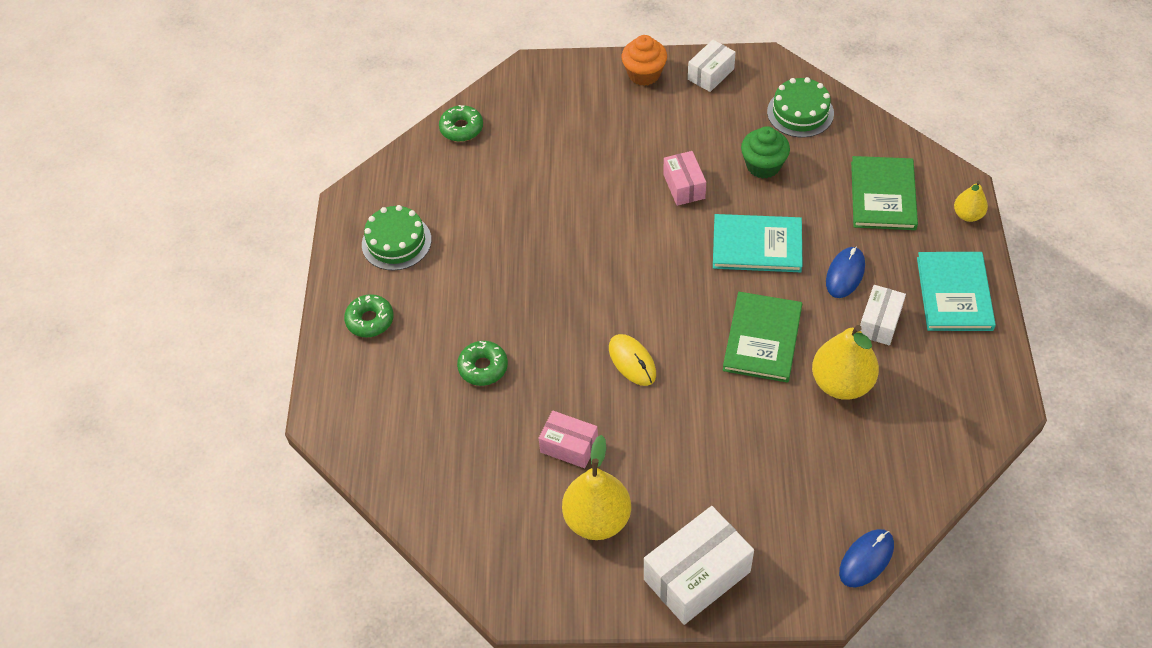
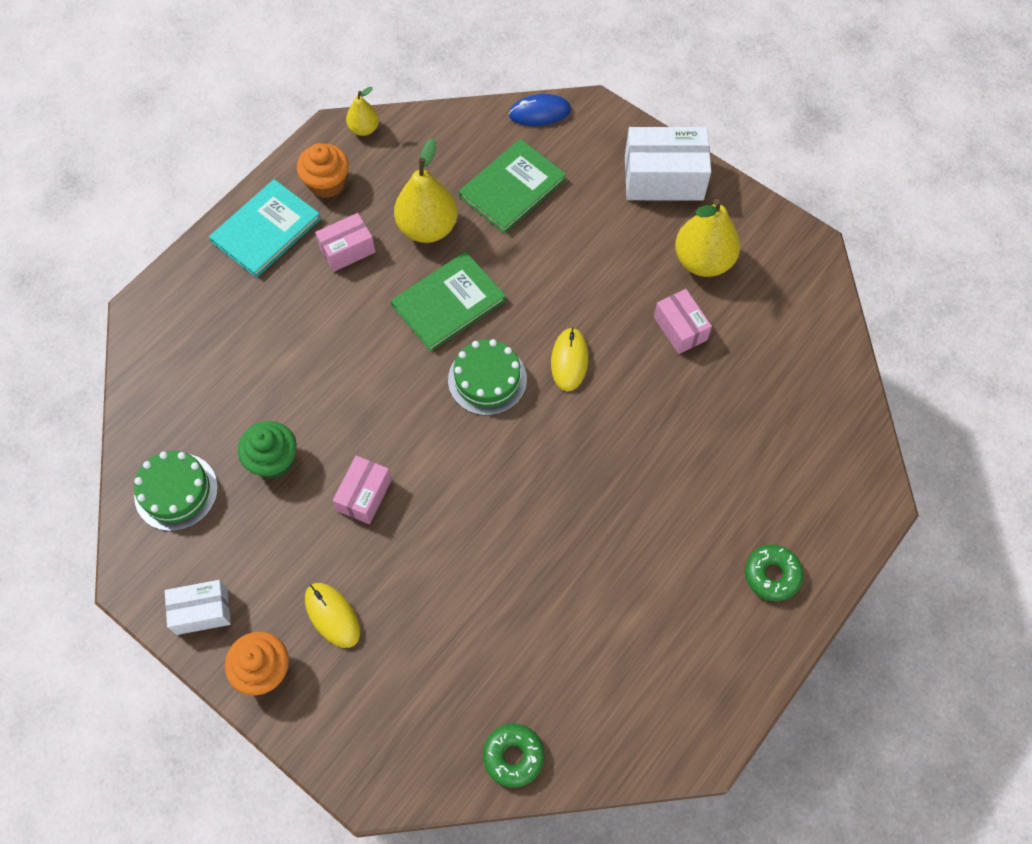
camera: 145 degrees left, 10 degrees up
green cake [362,205,432,271] -> green cake moved to [448,339,527,415]
green donut [457,341,508,386] -> none
turquoise book [713,214,803,272] -> none
blue mouse [826,247,865,298] -> none
green book [851,156,918,230] -> green book moved to [459,139,566,234]
white box [860,285,906,346] -> pink box [315,213,375,272]
yellow pear [954,181,988,222] -> yellow pear moved to [346,87,379,136]
none -> orange cupcake [297,143,349,198]
none -> yellow mouse [305,583,360,648]

